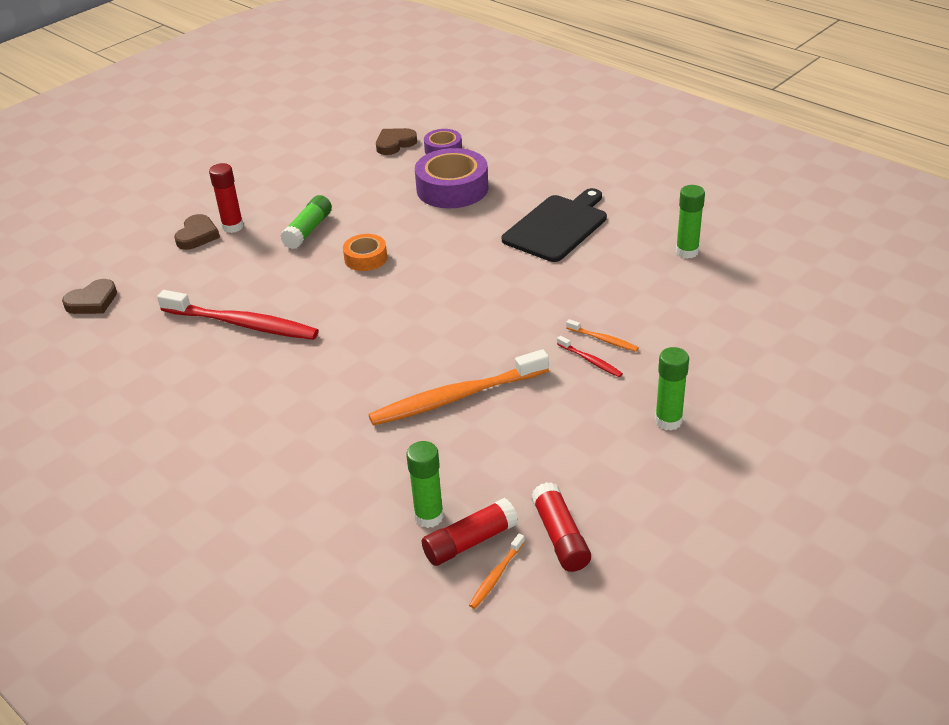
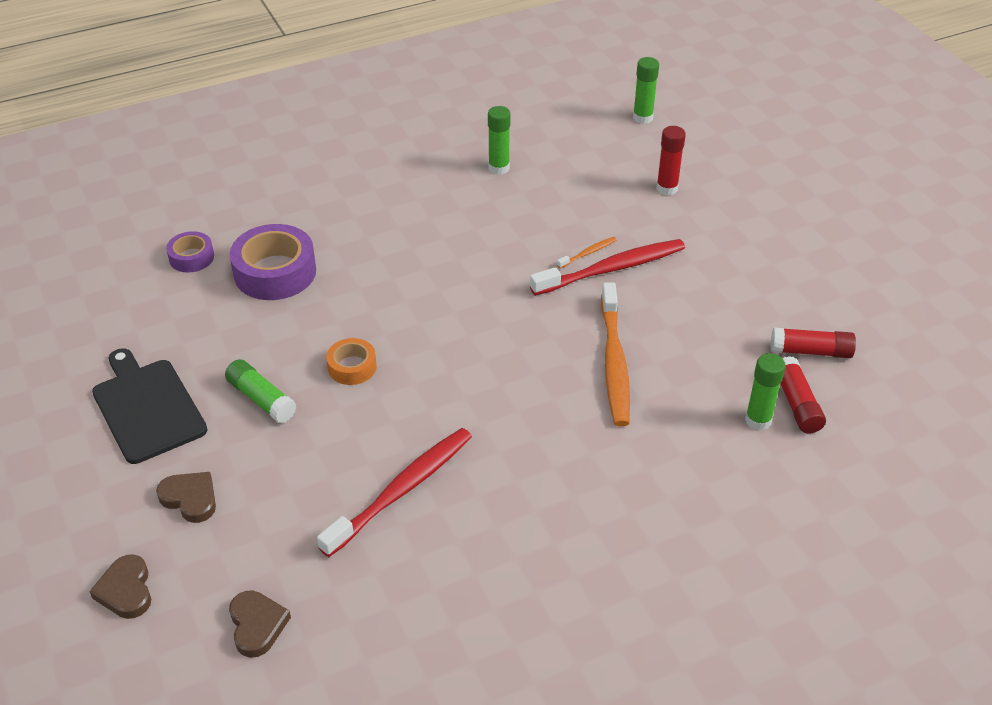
camera: 70 degrees left, 5 degrees up
red glue stick [209,163,244,233] -> red glue stick moved to [656,126,686,195]
brown heart [376,128,417,155] -> brown heart moved to [89,554,151,619]
orange toothbrush [469,534,525,609] -> none
black cutting board [502,188,607,262] -> black cutting board moved to [92,348,207,464]
red toothbrush [557,336,623,377] -> red toothbrush [530,239,685,296], size x2.31
green glue stick [655,347,689,431] -> green glue stick moved to [633,57,659,124]

